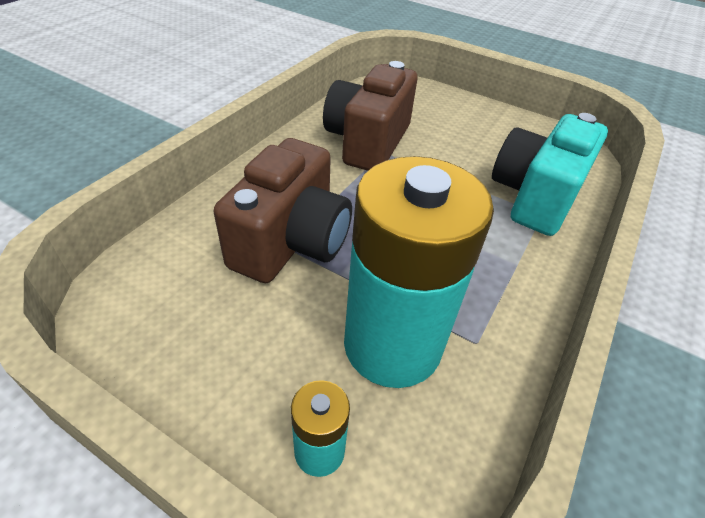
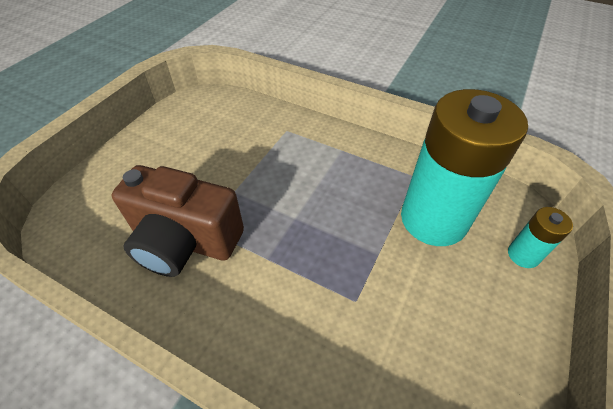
camera: 90 degrees left, 5 degrees up
brown camera [214,138,352,283] -> none
turquoise camera [492,113,608,236] -> none

